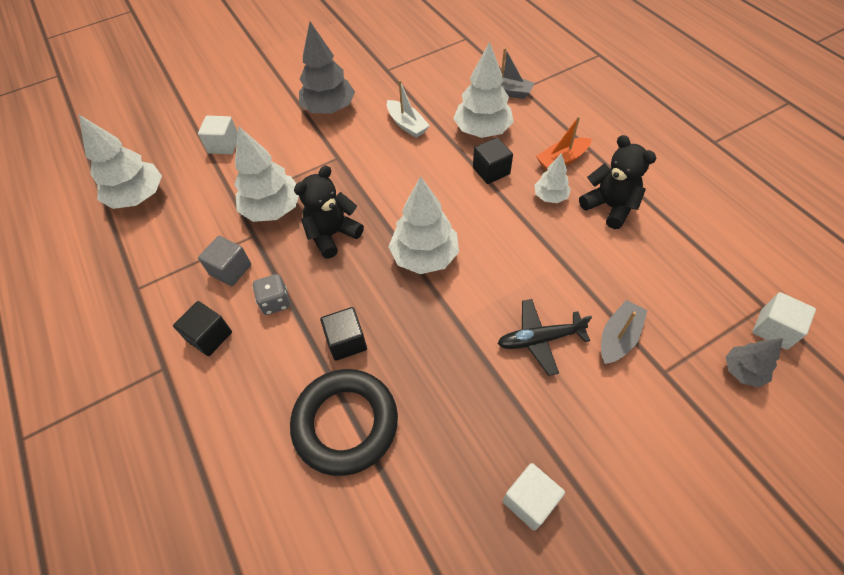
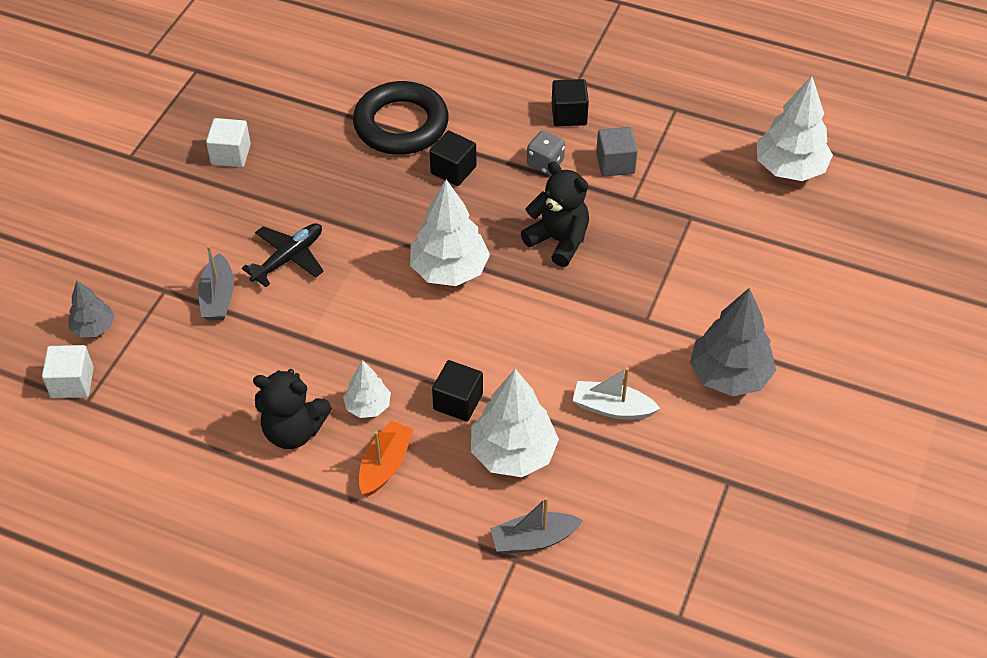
camera: 140 degrees right, 5 degrees down
white cube [198,116,238,154] -> none
white tree [234,126,299,222] -> none
black teddy bear [294,165,364,258] -> black teddy bear turned 60 degrees counterclockwise [521,162,589,267]

